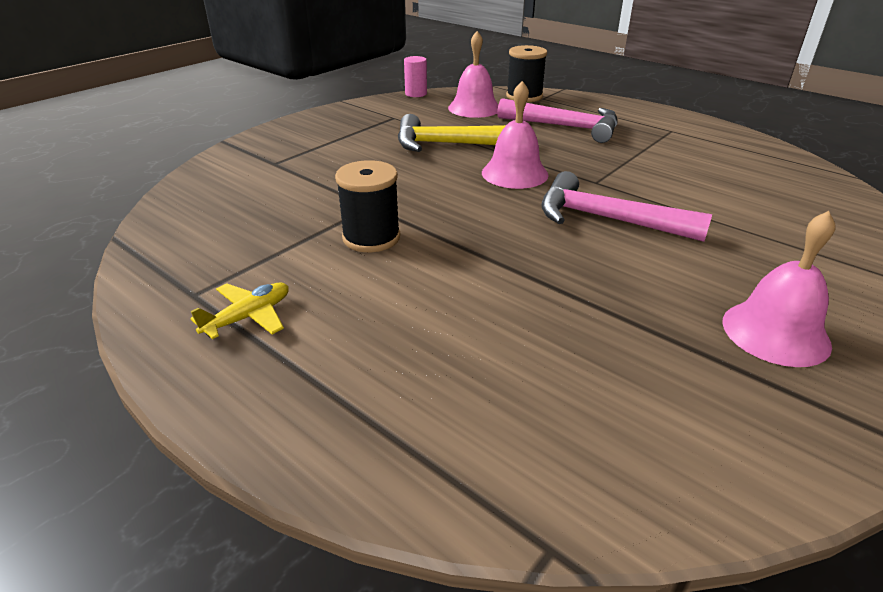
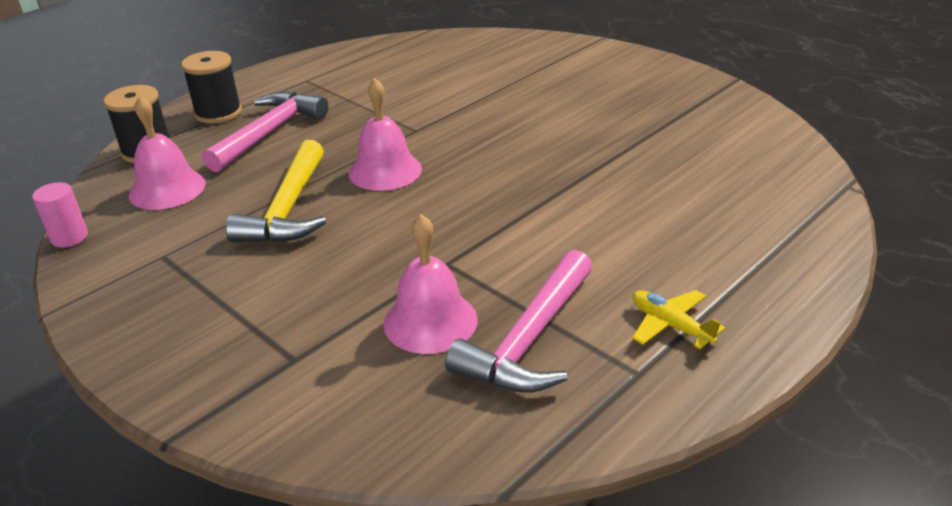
camera: 85 degrees left, 0 degrees up
black spool [335,160,400,252] -> black spool moved to [181,51,242,124]
pink hammer [541,171,712,242] -> pink hammer moved to [445,250,593,393]
pink bell [722,211,835,367] -> pink bell moved to [384,214,478,354]

